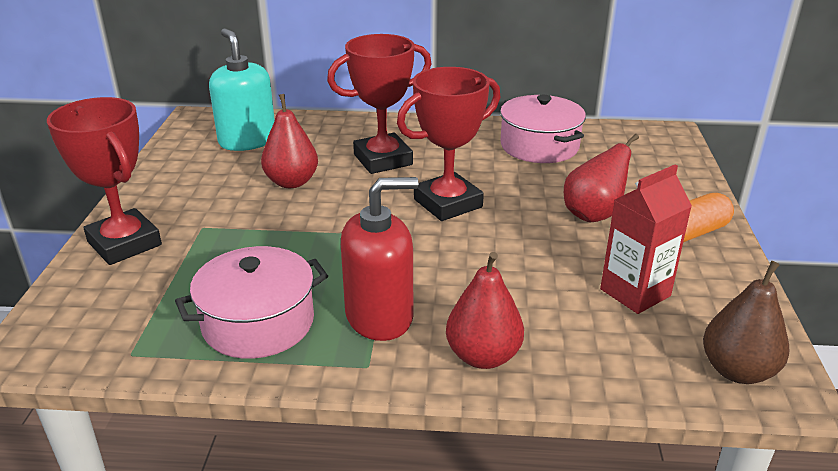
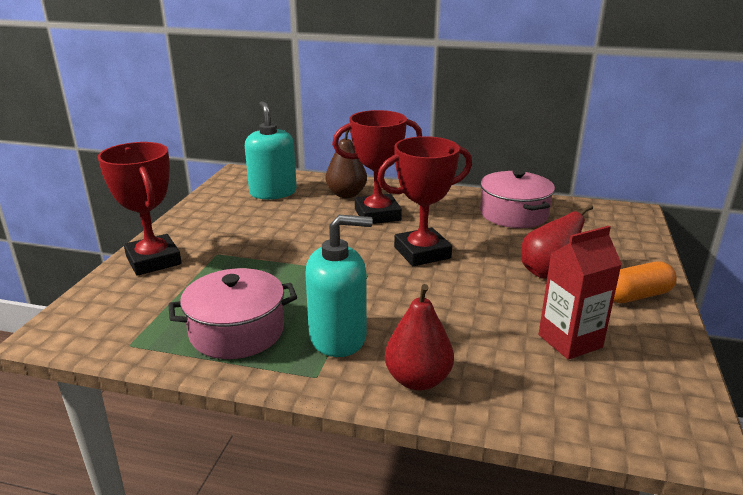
camera: 10 degrees right, 5 degrees down
red pear [261,94,318,188] -> none
red soap dispenser [341,177,419,341] -> turquoise soap dispenser [306,215,373,357]
brown pear [703,261,790,384] -> brown pear moved to [326,129,367,198]

